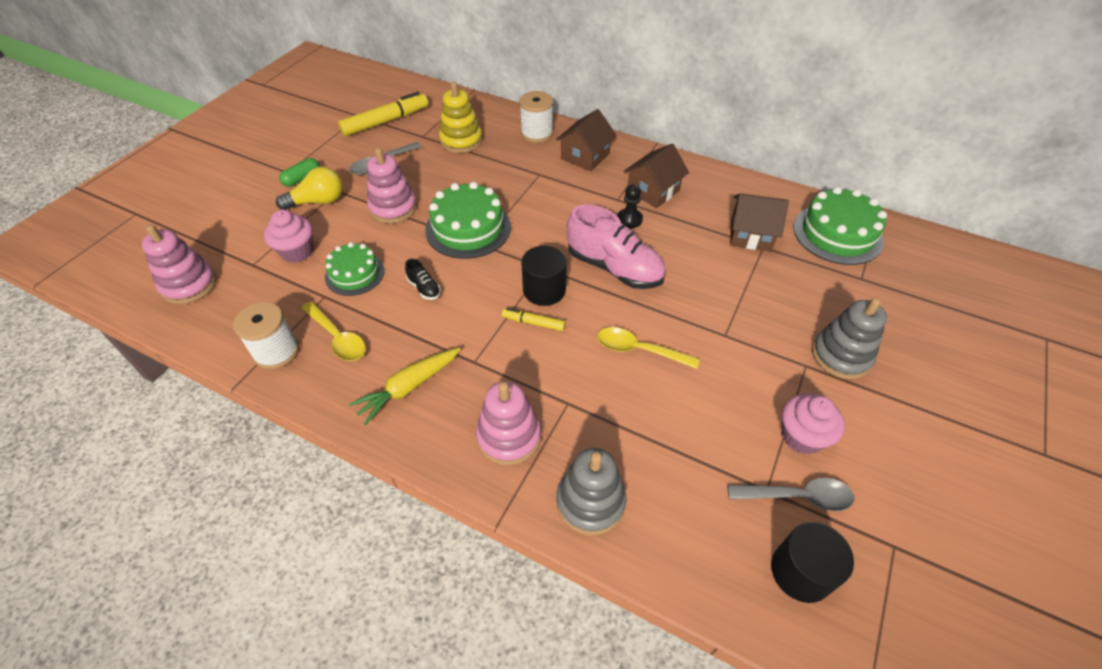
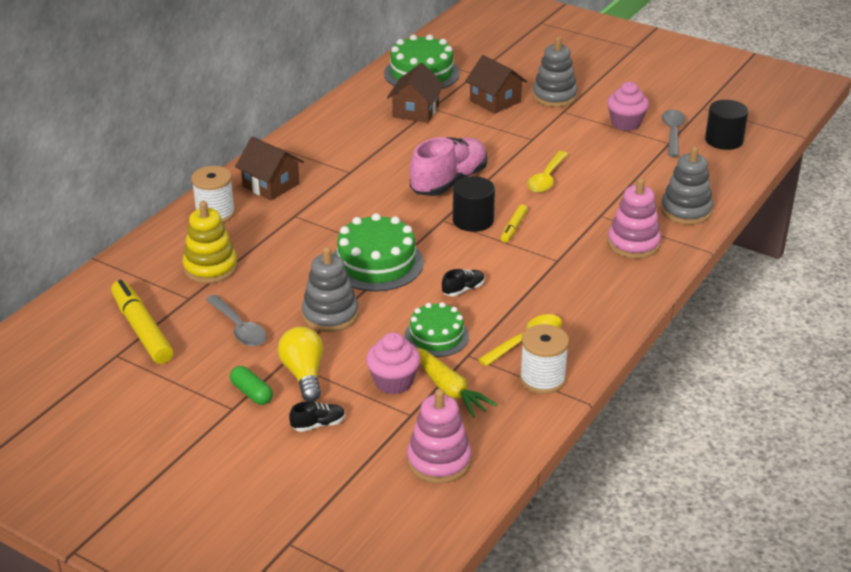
camera: 85 degrees left, 15 degrees down
yellow carrot [349,348,461,425] -> yellow carrot moved to [416,347,497,418]
pink stacking toy [367,148,417,224] -> grey stacking toy [302,247,359,332]
black pawn [617,184,643,228] -> none
brown house [624,143,689,208] -> brown house moved to [465,55,527,114]
none -> black shoe [289,401,345,432]

